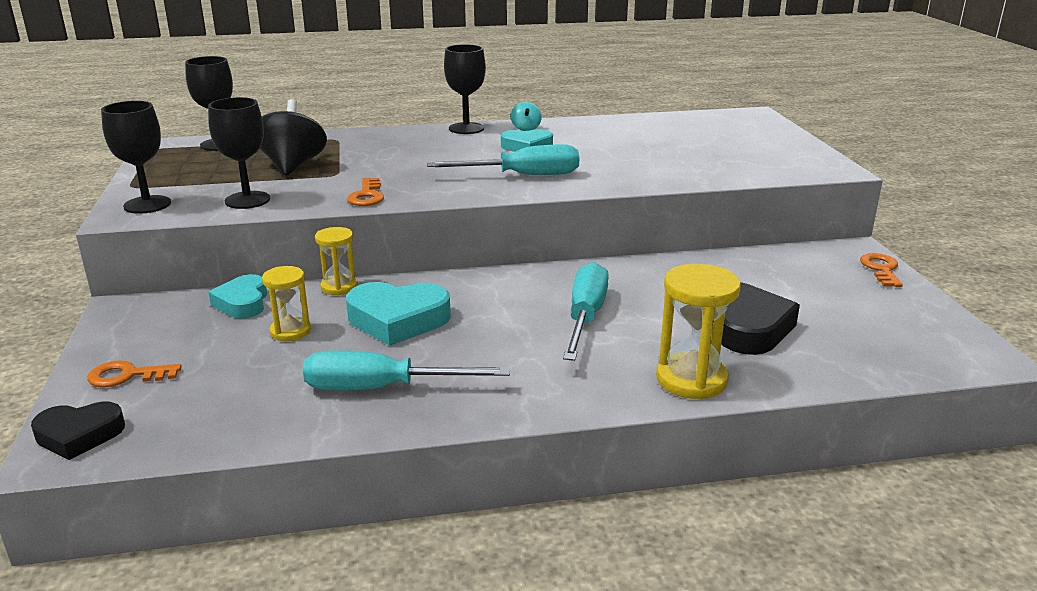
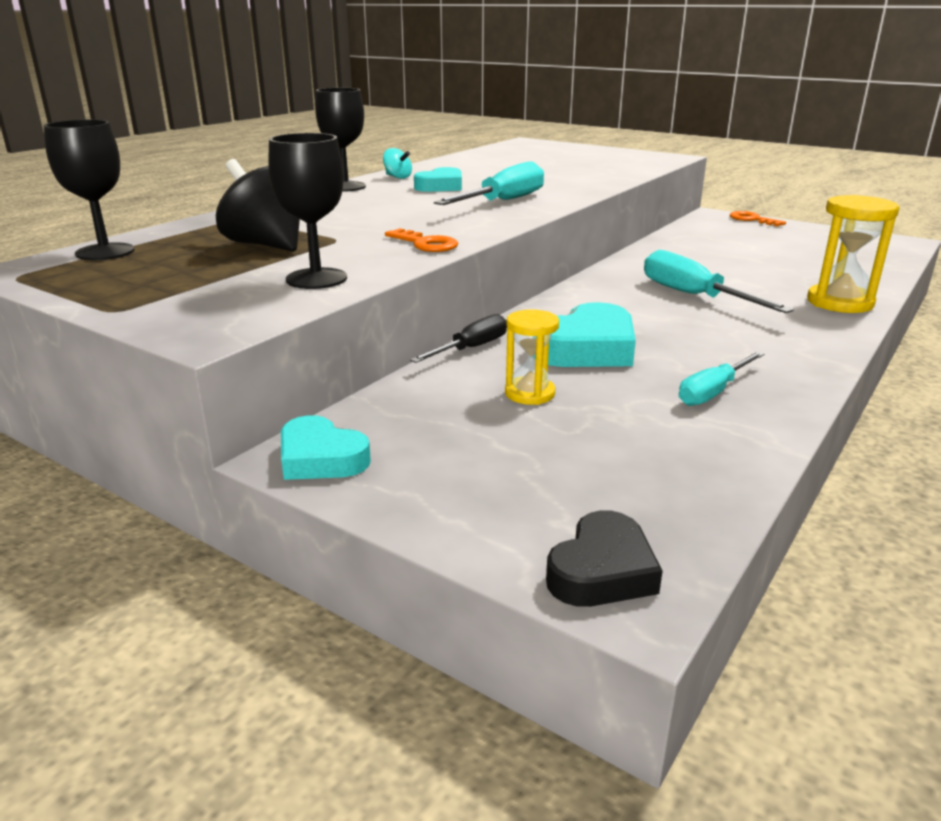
camera: 45 degrees left, 0 degrees up
orange key [87,361,182,387] -> none
black goblet [101,101,171,214] -> none
turquoise heart [209,274,267,318] -> turquoise heart moved to [281,415,371,480]
turquoise screwdriver [303,351,510,390] -> turquoise screwdriver [679,352,764,406], size x0.63
yellow hourglass [315,227,358,296] -> black screwdriver [410,314,507,363]
black heart [713,282,800,355] -> none

